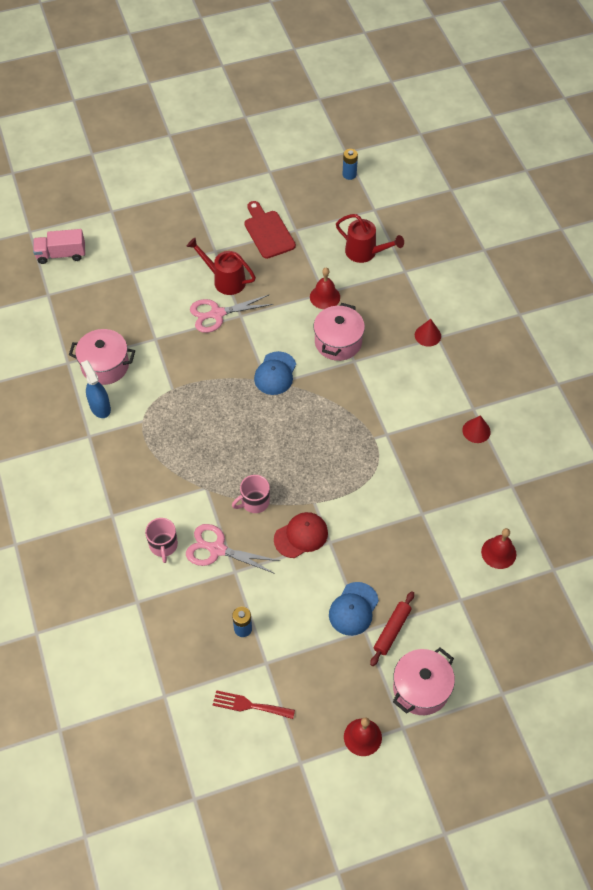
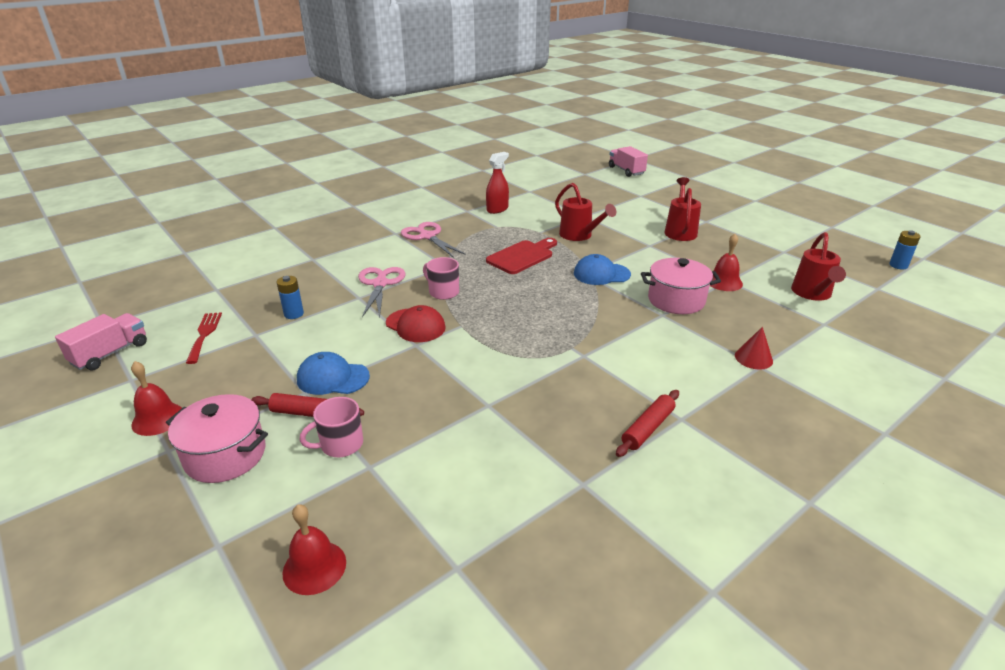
camera: 70 degrees right, 25 degrees down
pink pot [69,329,135,385] -> none
blue spray bottle [81,360,111,418] -> red spray bottle [486,152,509,214]
pink mug [145,518,178,563] -> pink mug moved to [300,397,363,457]
pink scissors [190,295,273,333] -> pink scissors moved to [401,222,466,258]
red cutting board [245,201,296,259] -> red cutting board moved to [486,238,557,274]
red cone [462,415,491,443] -> red rolling pin [616,390,679,457]
red bell [481,528,516,569] -> red bell moved to [283,504,346,595]
none -> pink truck [55,313,147,370]
none -> red watering can [555,183,616,241]

